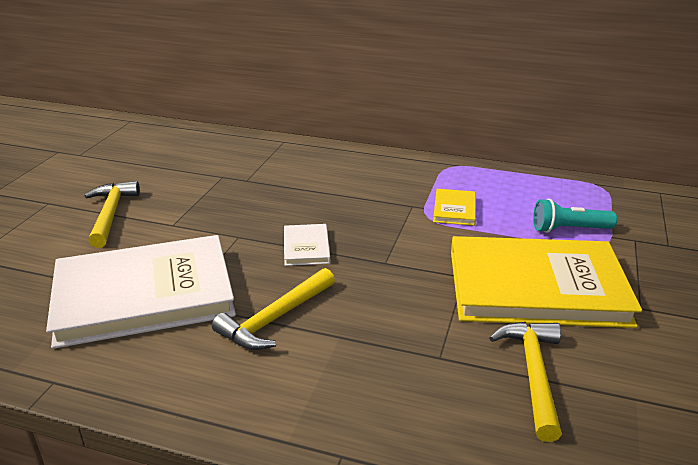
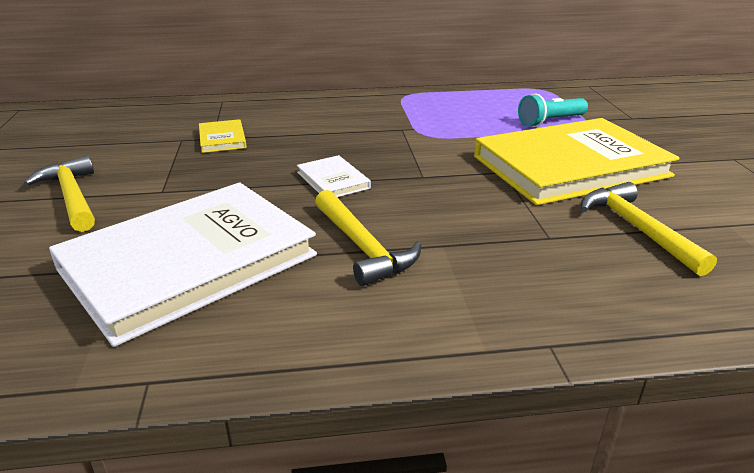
camera: 25 degrees left, 0 degrees up
yellow hammer [212,268,335,350] -> yellow hammer turned 45 degrees counterclockwise [315,190,421,286]
yellow book [433,189,476,226] -> yellow book moved to [199,119,247,153]

